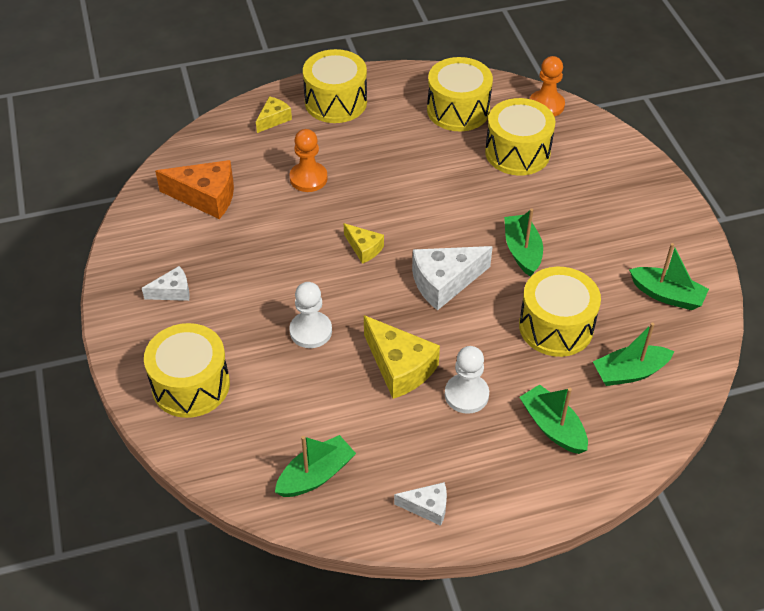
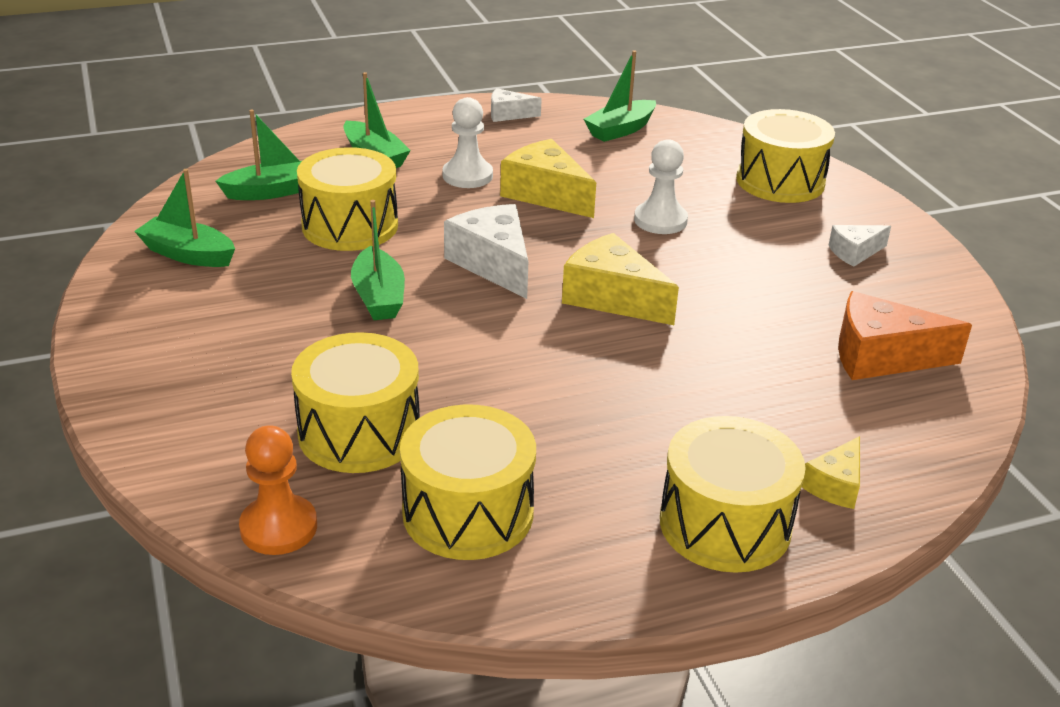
camera: 175 degrees right, 15 degrees down
orange pawn [290,129,328,192] -> none
yellow cheese [344,223,384,264] -> yellow cheese [562,233,679,325], size x1.78
white cheese [412,246,493,311] -> white cheese turned 90 degrees counterclockwise [444,204,528,299]

